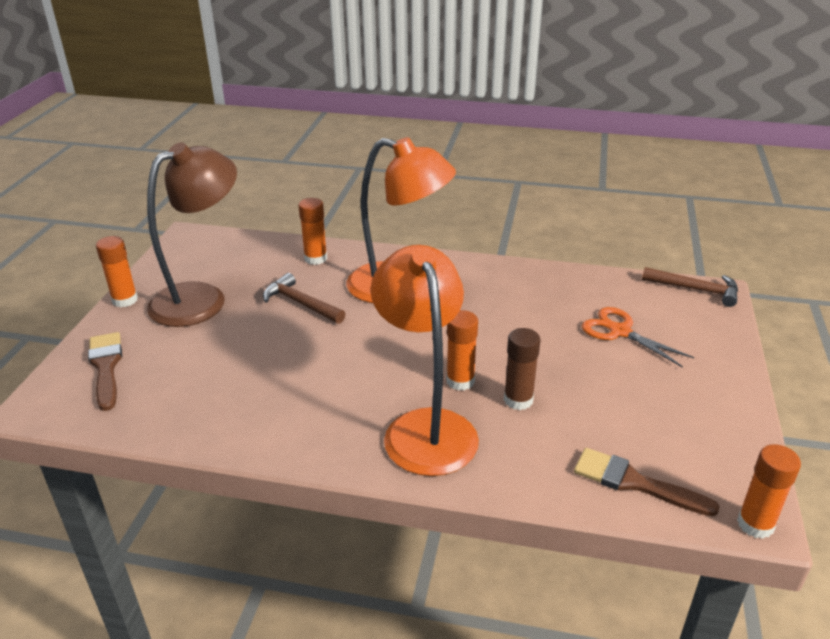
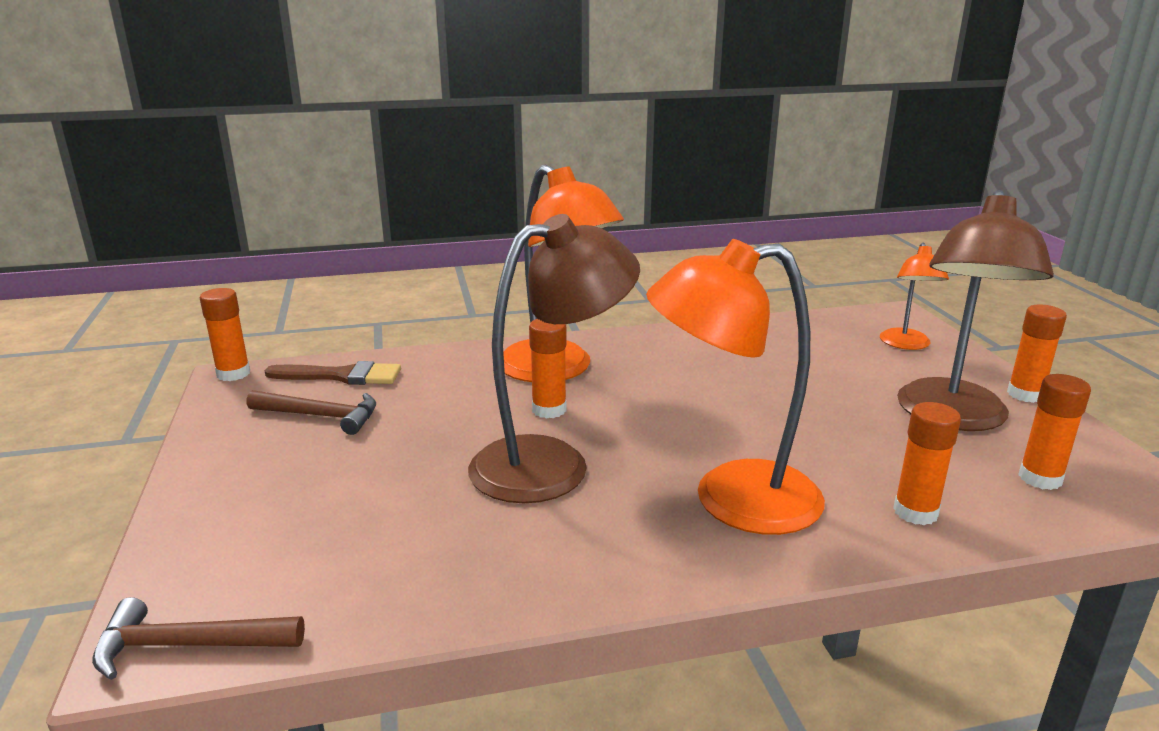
camera: 155 degrees right, 10 degrees down
brown brush [88,332,122,411] -> orange lamp [880,243,949,350]
brown hammer [263,273,345,324] -> brown hammer moved to [247,390,376,435]
brown glue stick [504,328,540,410] -> none
orange scissors [582,307,694,368] -> none
none -> brown lamp [468,214,640,504]
none -> orange glue stick [1018,374,1091,490]

